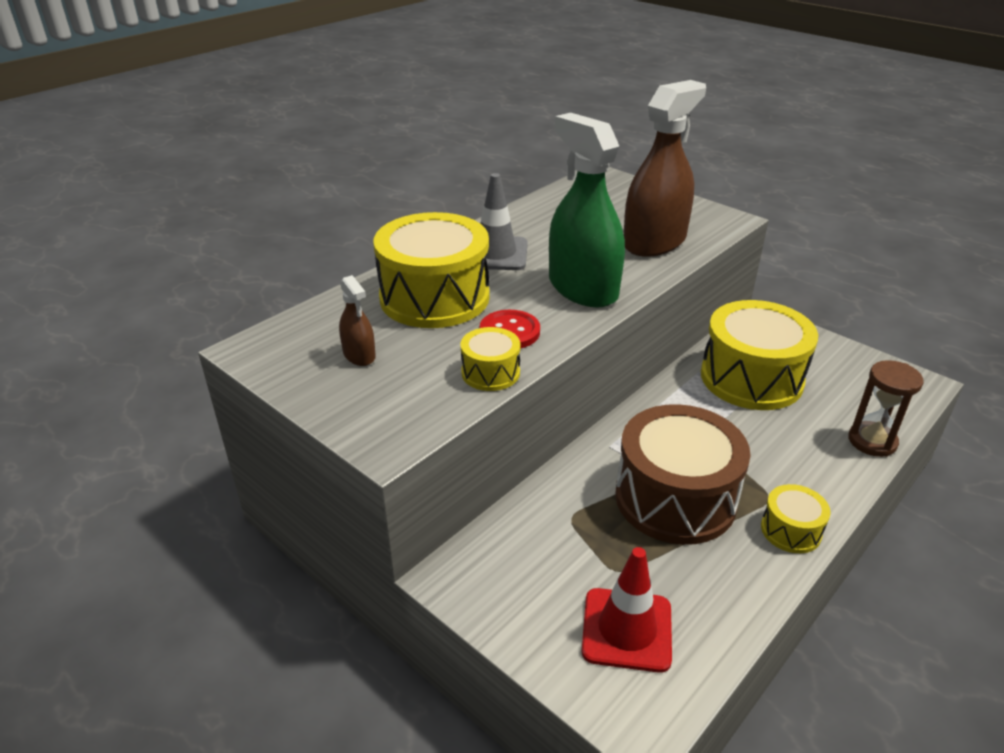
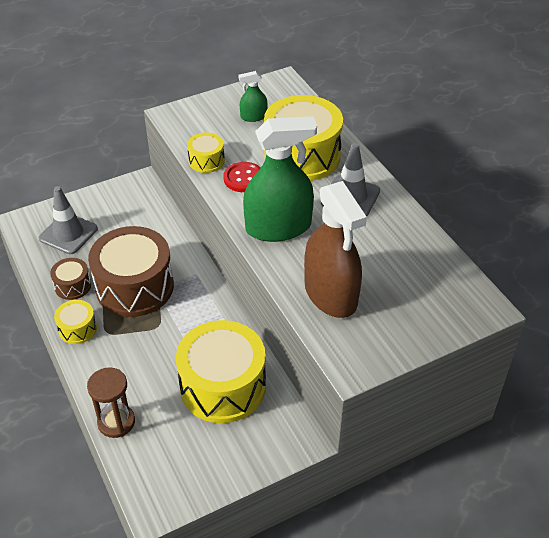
camera: 110 degrees right, 10 degrees up
brown spray bottle [339,275,376,366] -> green spray bottle [239,71,267,122]
red traffic cone [582,547,672,673] -> grey traffic cone [39,186,98,254]
none -> brown drum [50,258,91,300]

